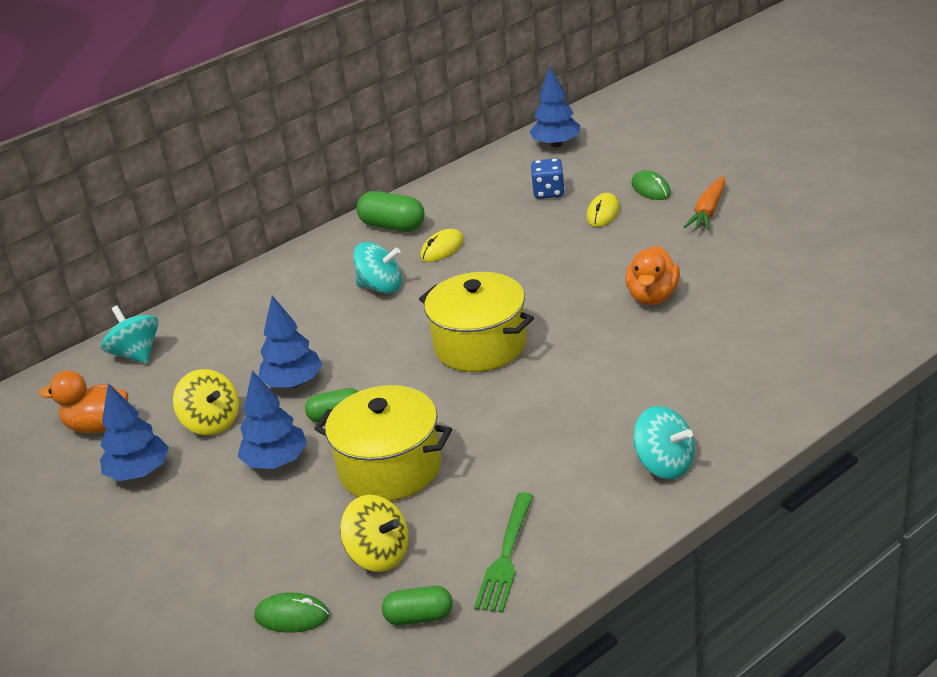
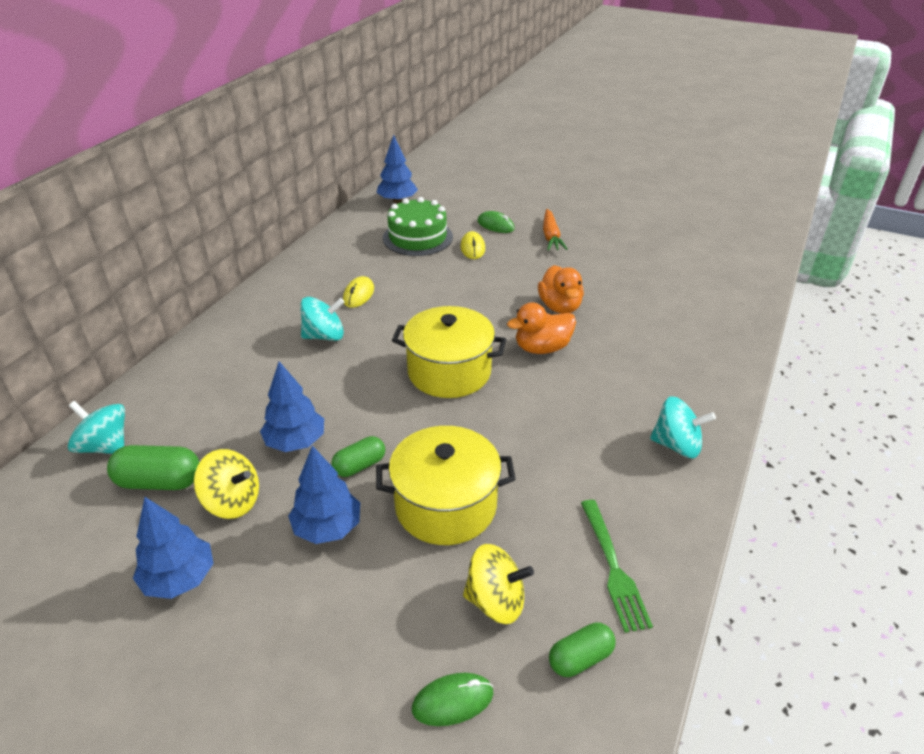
camera: 30 degrees left, 5 degrees up
orange duck [39,370,128,433] -> orange duck moved to [507,302,576,354]
green capsule [356,191,425,232] -> green capsule moved to [107,445,200,490]
blue dice [531,158,565,199] -> green cake [383,197,453,256]

